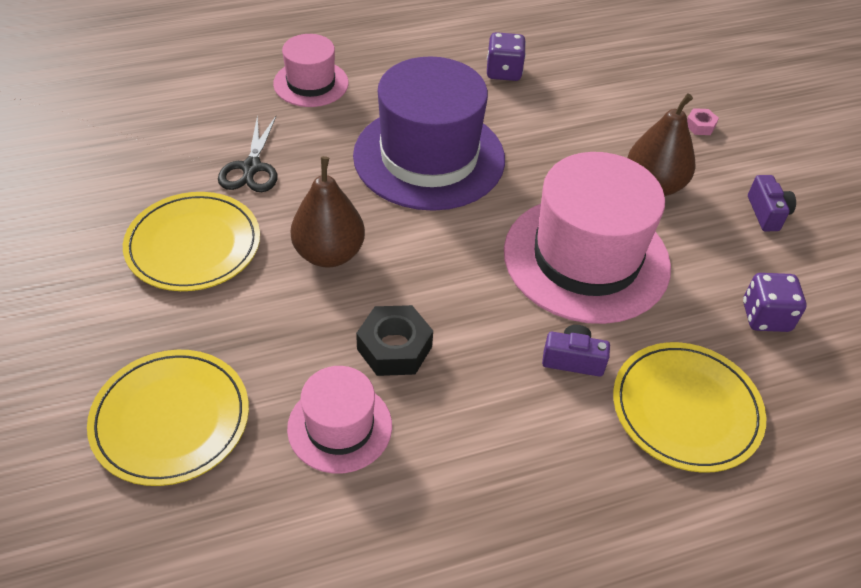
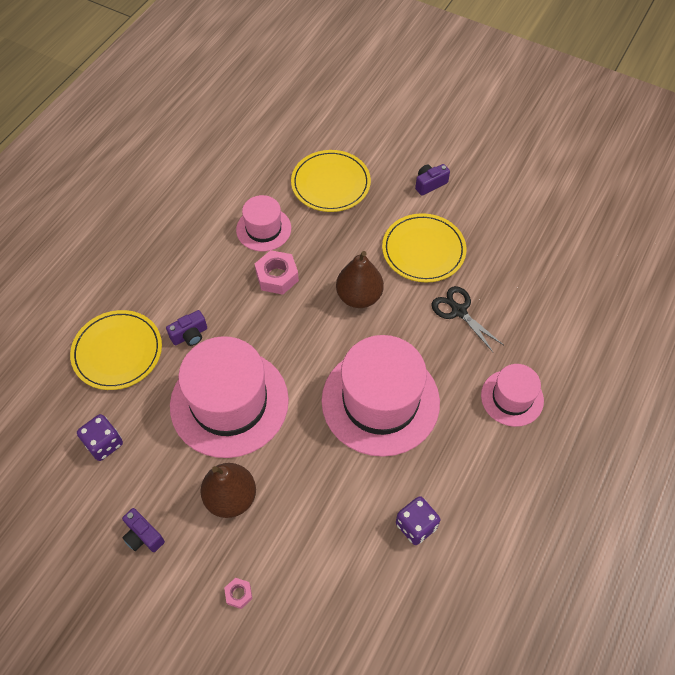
camera: 140 degrees right, 10 degrees up
purple hat [353,56,505,211] -> pink hat [321,335,440,457]
black nut [356,305,433,376] -> pink nut [255,250,299,295]
none -> purple camera [415,164,450,196]

